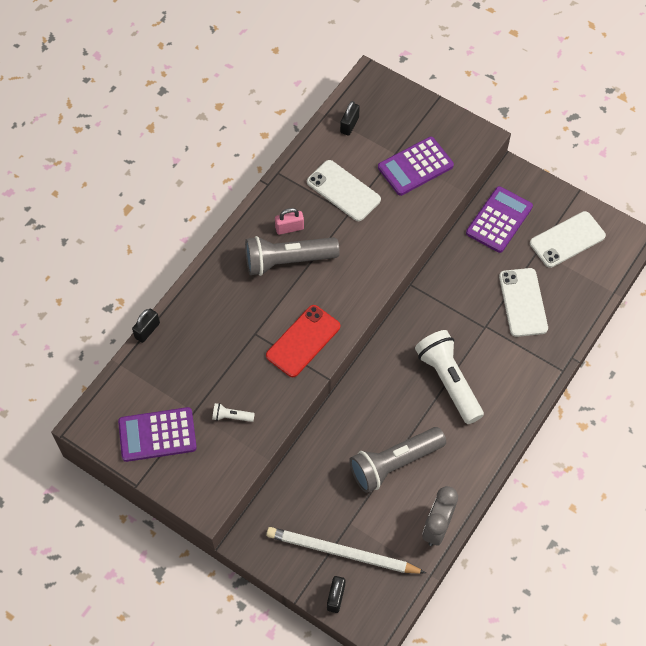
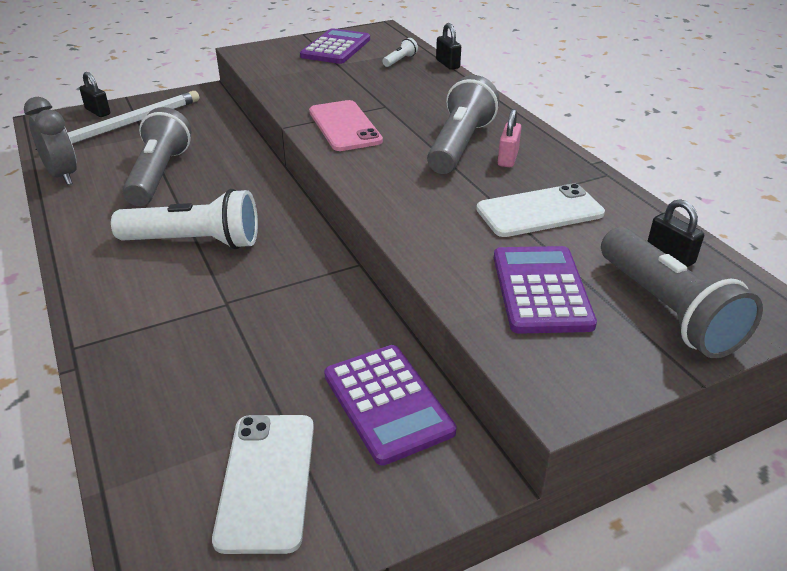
camera: 120 degrees right, 25 degrees down
white flashlight [212,403,255,422] -> white flashlight moved to [382,38,418,67]
red phone [266,305,340,377] -> pink phone [309,100,383,151]
white phone [499,268,548,337] -> none
none -> grey flashlight [601,227,763,358]

